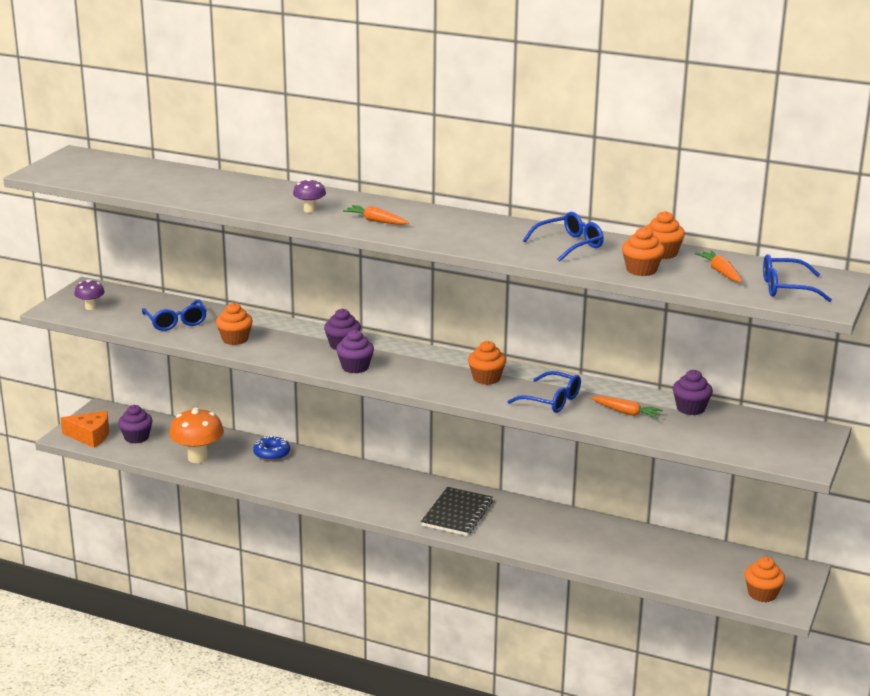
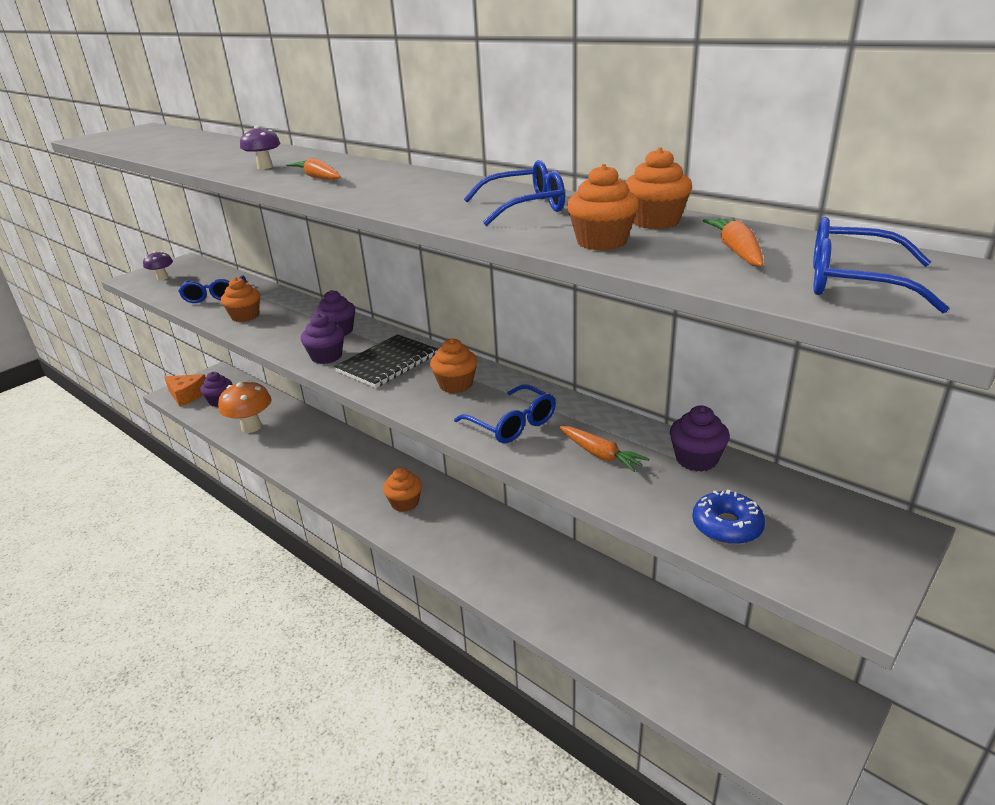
camera: 20 degrees right, 5 degrees up
blue donut [253,435,290,461] -> blue donut moved to [692,489,765,545]
black notebook [421,487,493,536] -> black notebook moved to [334,334,438,388]
orange cupcake [744,557,785,602] -> orange cupcake moved to [383,468,422,512]

